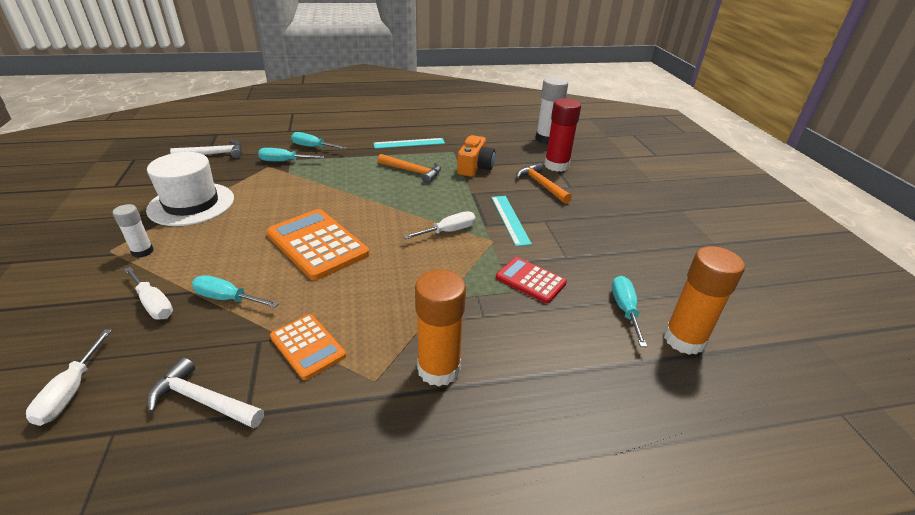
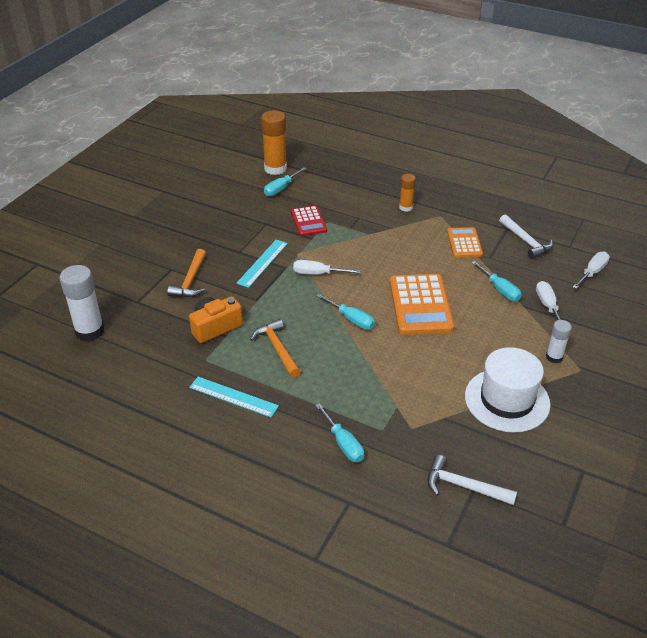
camera: 140 degrees left, 5 degrees up
turquoise screwdriver [258,148,324,162] -> turquoise screwdriver moved to [317,294,375,330]
orange glue stick [415,270,466,387] -> orange glue stick [399,174,416,212], size x0.57
red glue stick [544,98,581,172] -> none

